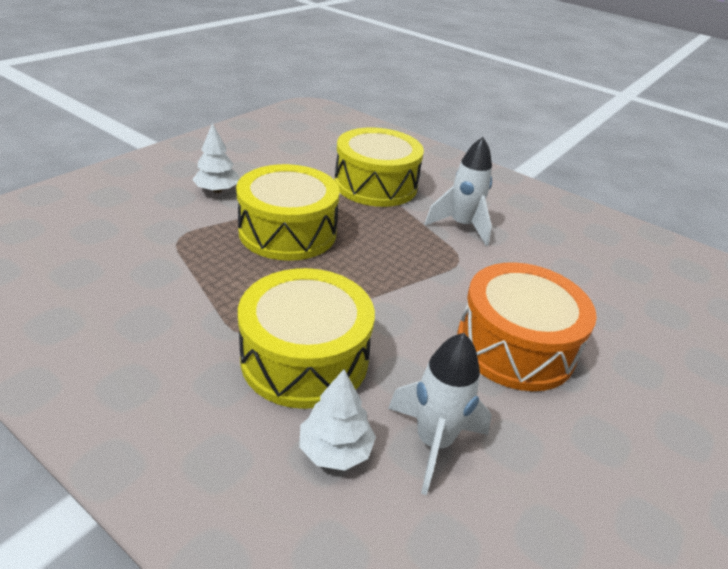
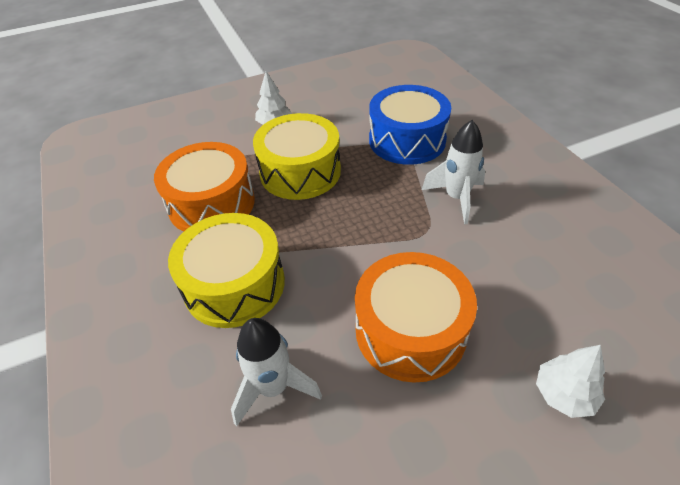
camera: 35 degrees right, 10 degrees up
white tree [299,369,376,471] -> white tree moved to [536,345,605,418]
yellow drum [335,127,424,207] -> blue drum [369,85,451,165]
none -> orange drum [154,142,255,232]

